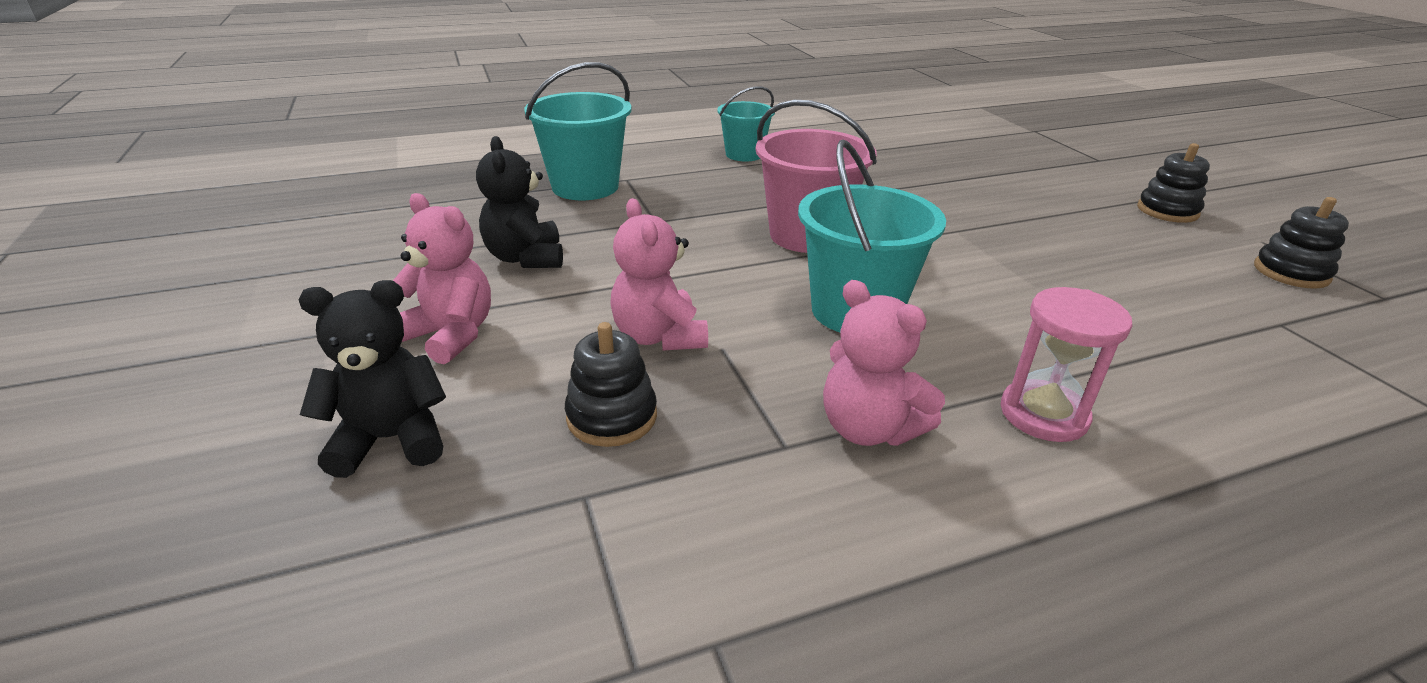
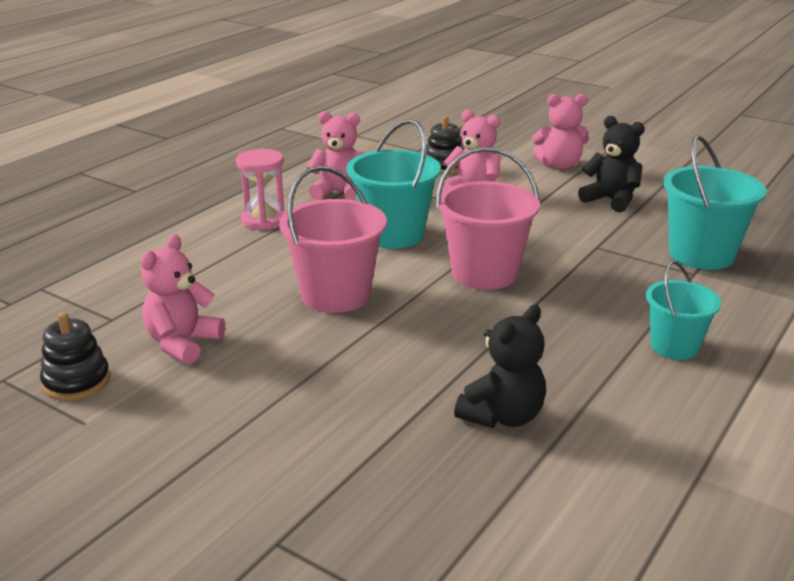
camera: 145 degrees right, 5 degrees down
black teddy bear [299,280,446,478] -> black teddy bear moved to [454,305,546,428]
black stacking toy [1137,143,1210,223] -> none
none -> pink teddy bear [141,235,225,364]
none -> pink bucket [279,166,387,313]

